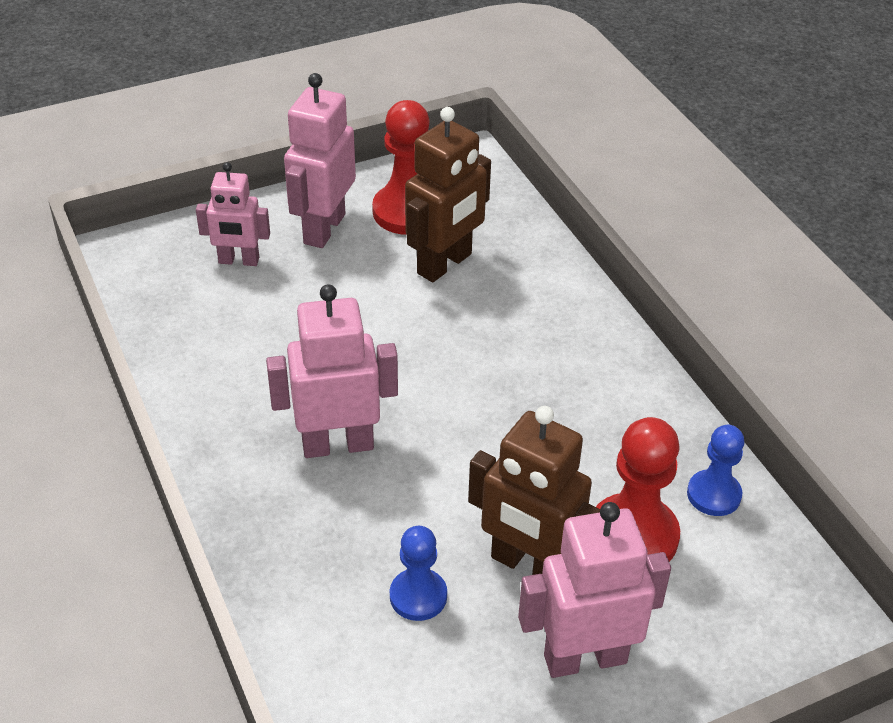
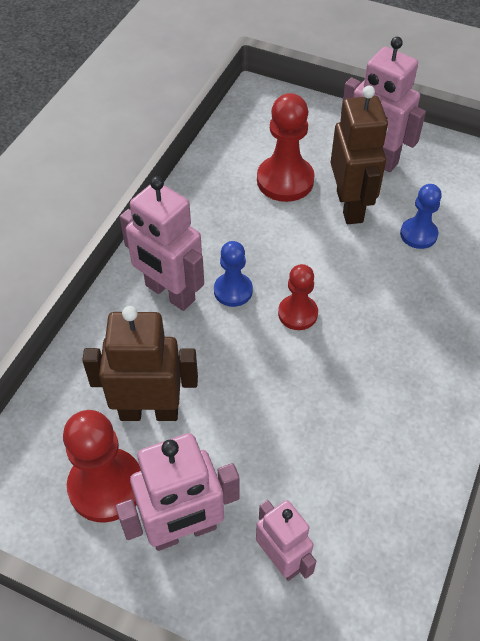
camera: 130 degrees left, 10 degrees up
pink robot [266,284,398,458] -> pink robot moved to [120,176,204,311]
blue pawn [687,425,744,516] -> blue pawn moved to [214,241,253,307]
none -> red pawn [278,264,318,330]

